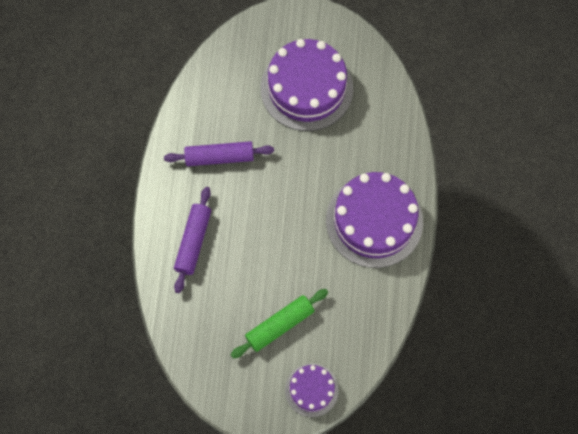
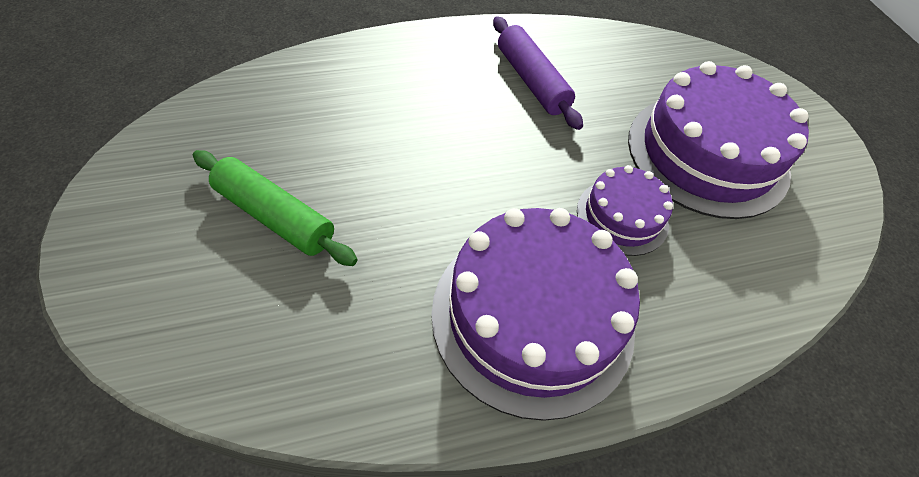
camera: 65 degrees right, 15 degrees down
purple rolling pin [174,187,211,293] -> none
purple cake [285,363,339,417] -> purple cake moved to [577,165,673,256]

